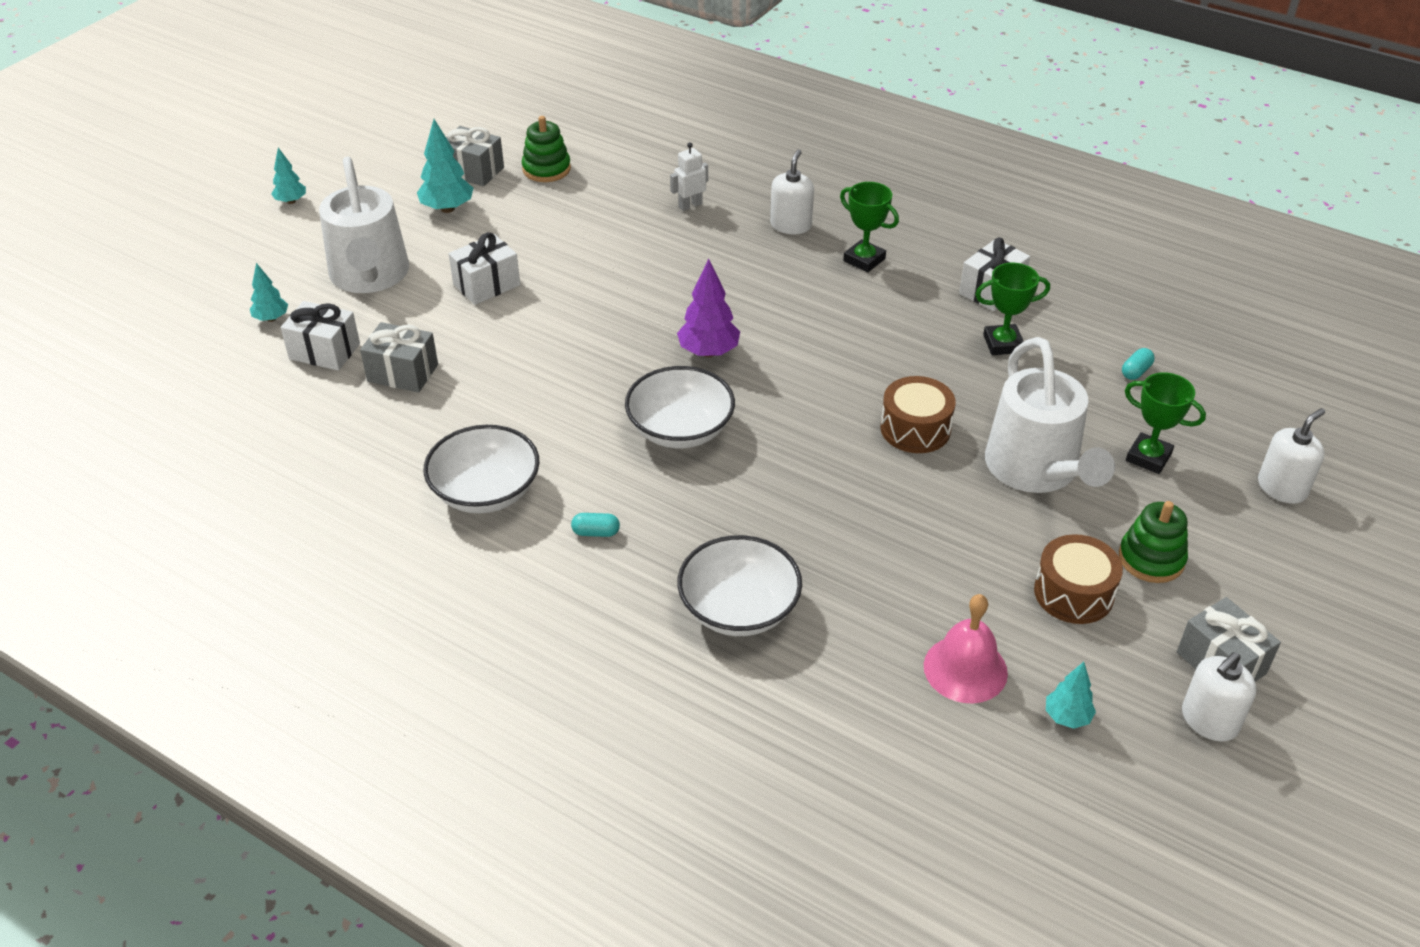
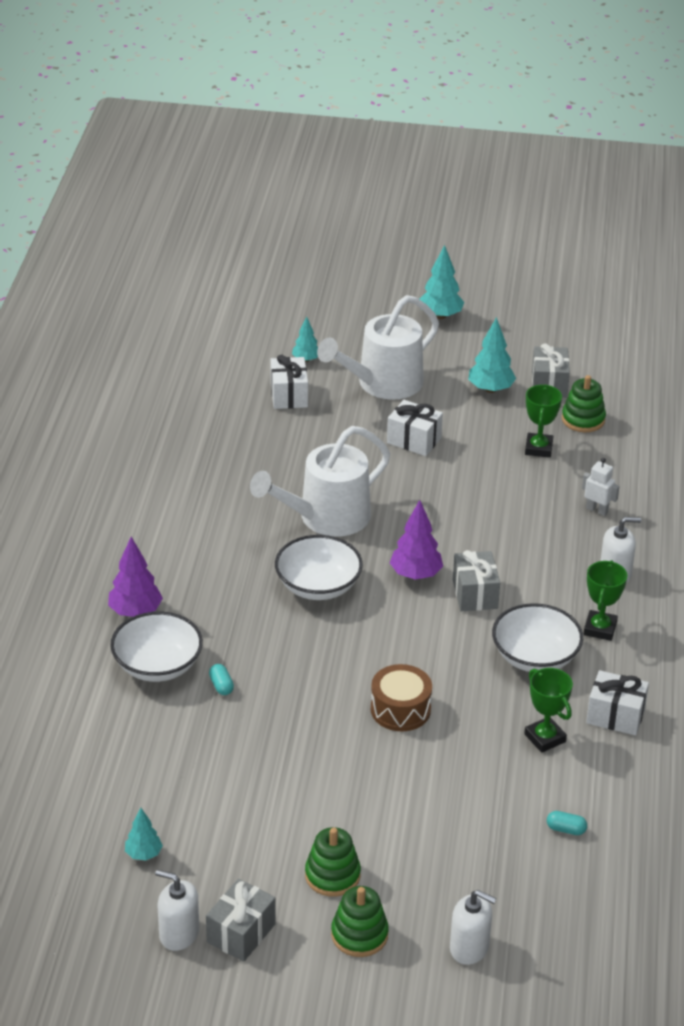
camera: 65 degrees right, 5 degrees down
turquoise tree [271,148,306,204] -> turquoise tree [420,245,464,319], size x1.63
grey gift [360,322,438,393] -> grey gift moved to [453,550,500,611]
white bowl [424,425,540,513] -> white bowl moved to [492,603,583,672]
turquoise capsule [571,513,620,537] -> turquoise capsule moved to [209,664,234,695]
pink bell [924,594,1008,703] -> none
white watering can [985,337,1115,493] -> white watering can moved to [250,426,390,537]
brown drum [1034,534,1123,624] -> none
green trophy [1125,372,1206,474] -> green trophy moved to [525,384,562,458]
none -> purple tree [108,537,163,617]
none -> green stacking toy [331,886,389,957]

